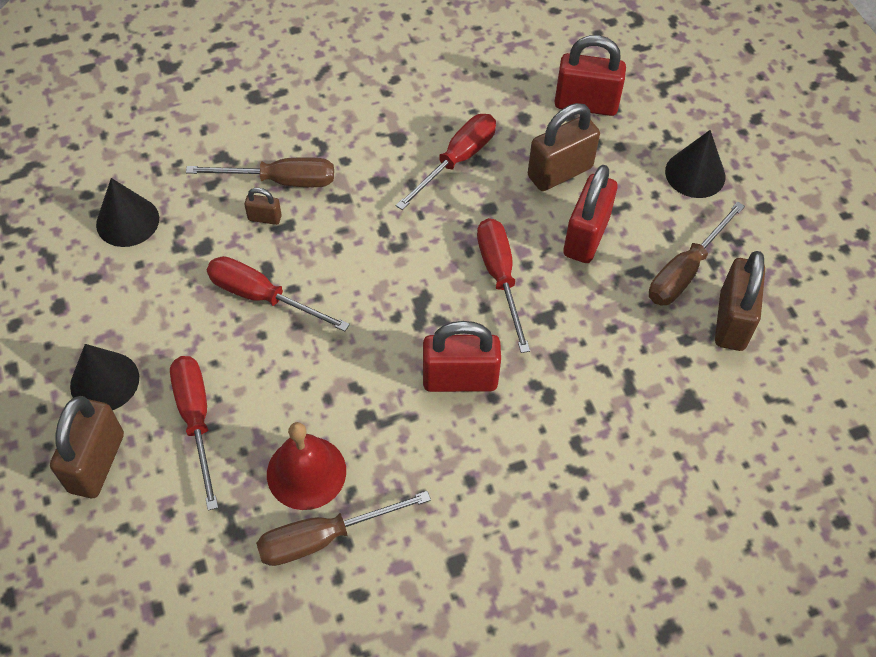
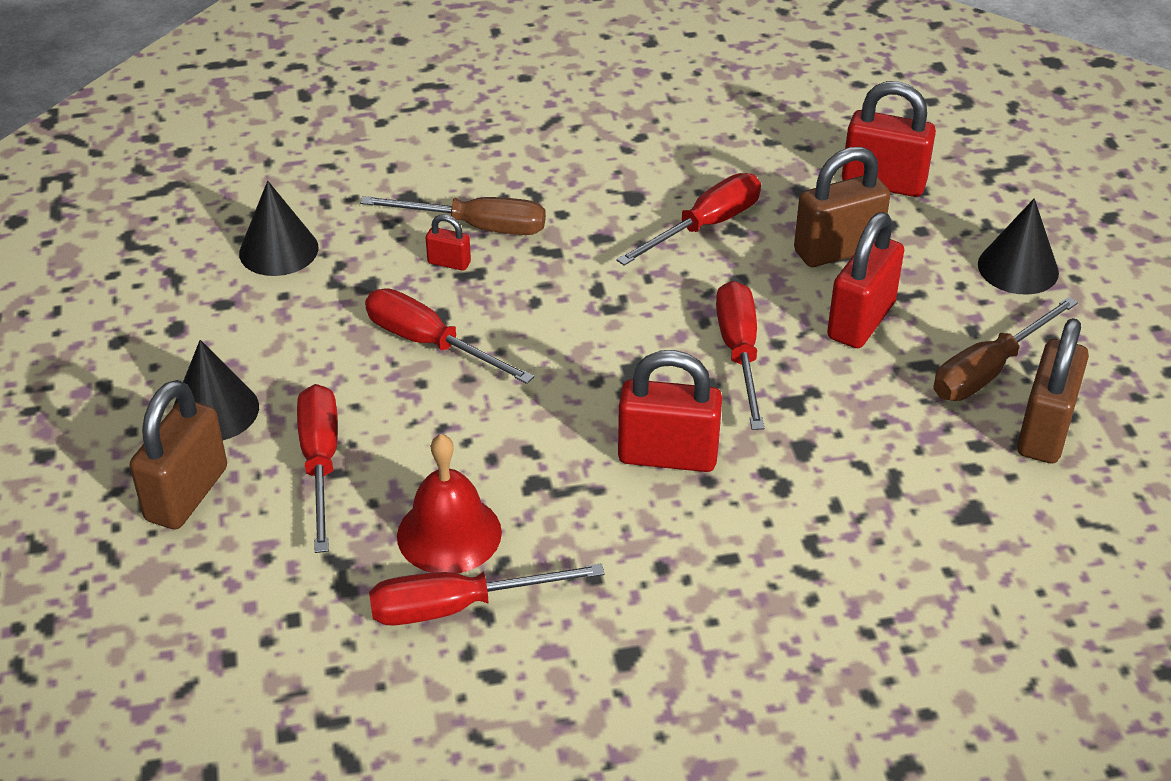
camera: 10 degrees right, 15 degrees down
brown padlock [244,188,282,225] -> red padlock [426,214,471,271]
brown screwdriver [256,491,431,566] -> red screwdriver [369,563,605,626]

